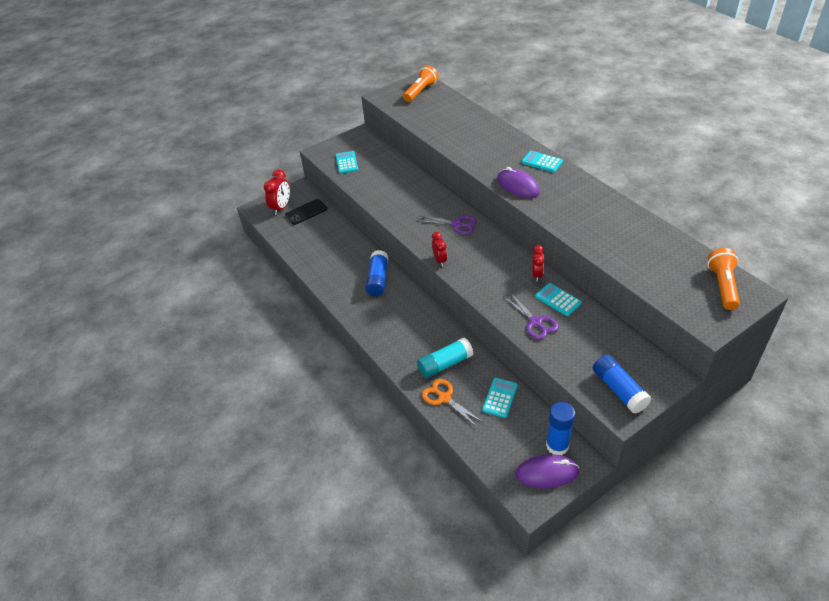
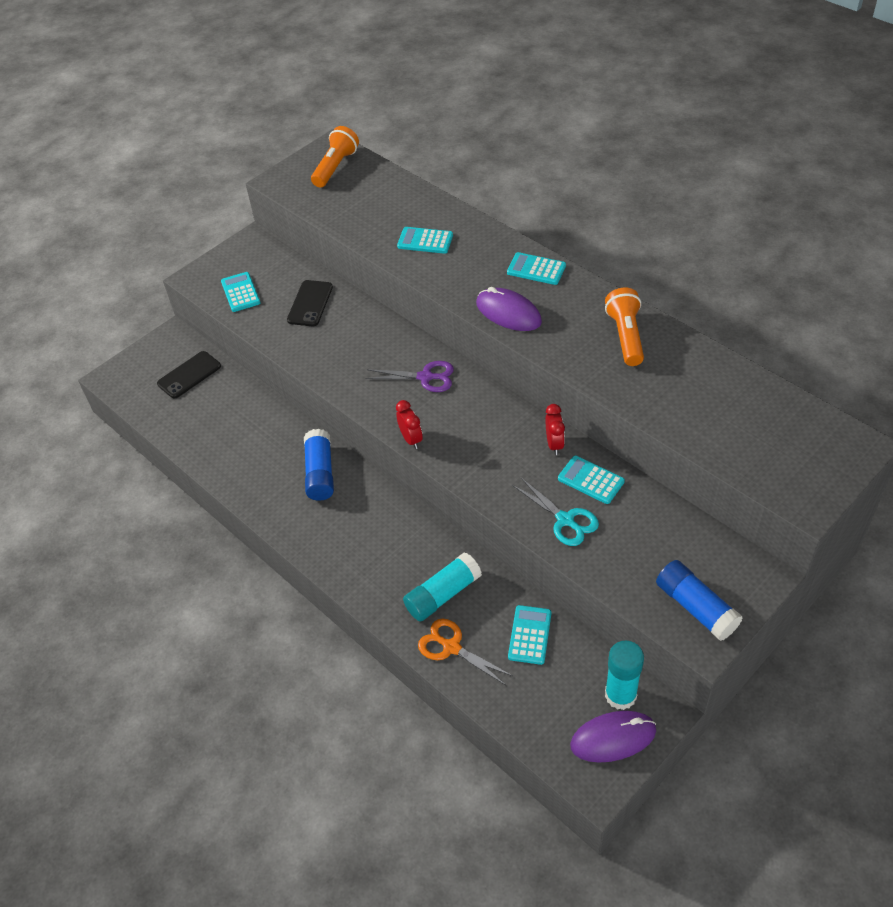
camera: 10 degrees left, 5 degrees up
red clock [264,169,290,215] -> none
purple scissors [503,293,559,339] -> turquoise scissors [512,478,599,546]
blue glue stick [546,402,575,455] -> turquoise glue stick [605,641,644,710]
orange flashlight [707,248,740,310] -> orange flashlight moved to [605,288,644,366]
none -> black phone [287,280,333,326]
none -> turquoise calculator [397,227,453,254]

